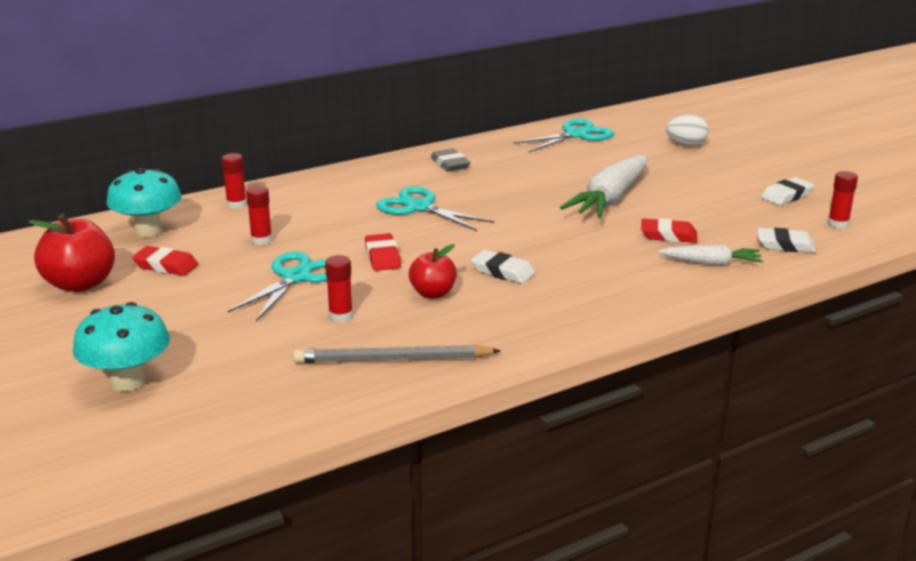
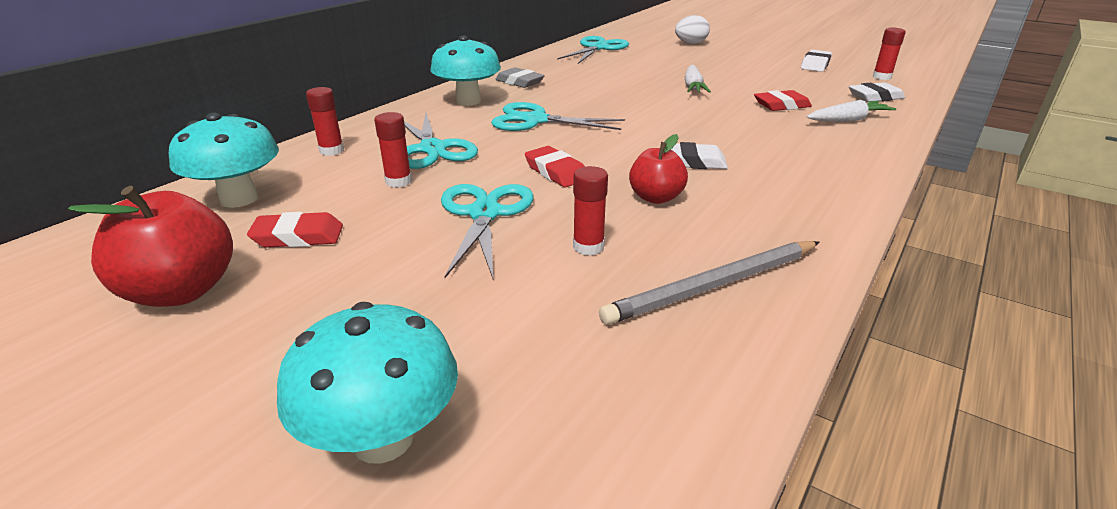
camera: 25 degrees left, 5 degrees up
white carrot [560,155,647,218] -> white carrot [684,65,711,93], size x0.55
none -> turquoise scissors [404,112,478,169]
none -> turquoise mushroom [430,36,501,106]

